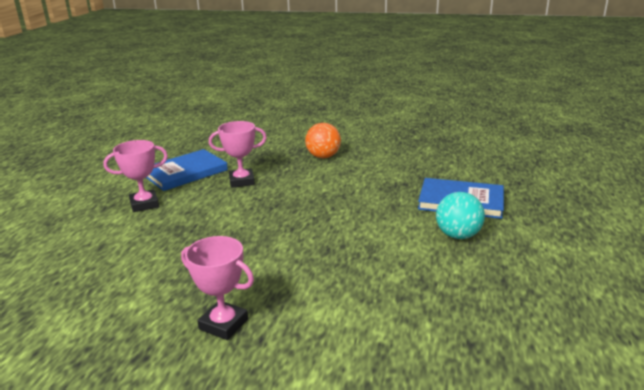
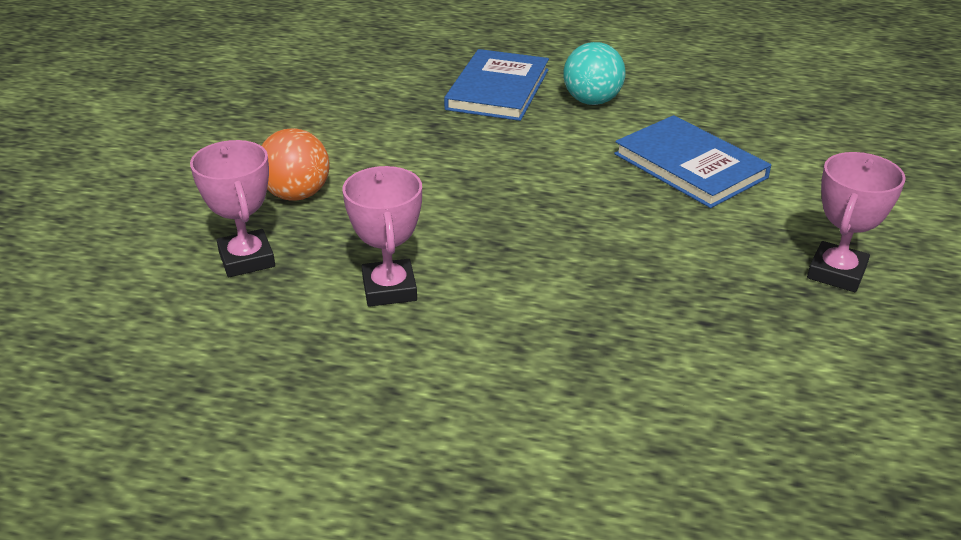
camera: 90 degrees left, 10 degrees up
pink trophy [103,140,168,212] -> pink trophy moved to [190,140,275,277]
blue book [146,149,228,191] -> blue book moved to [614,115,771,208]

